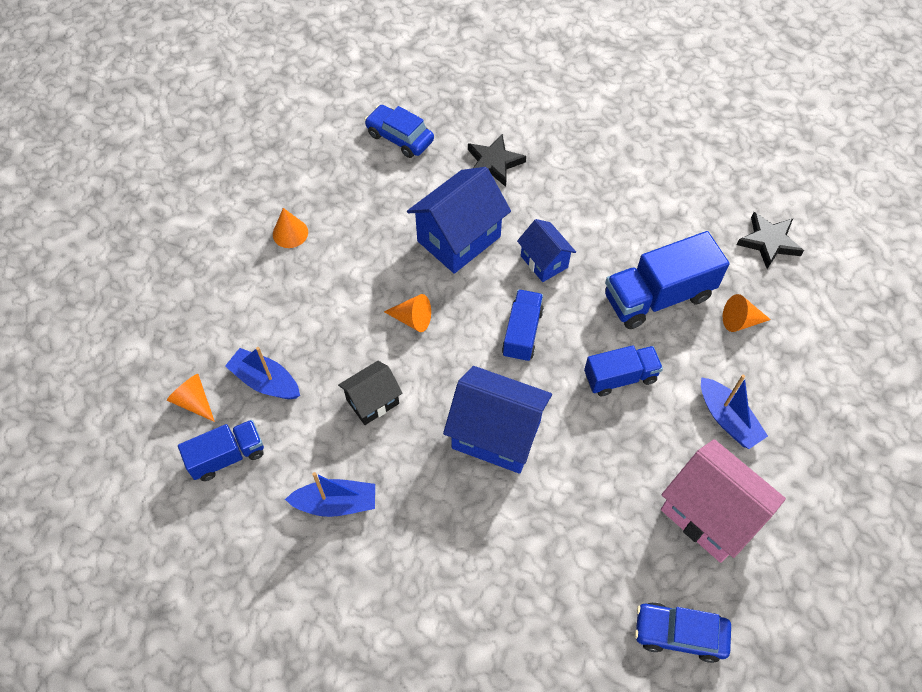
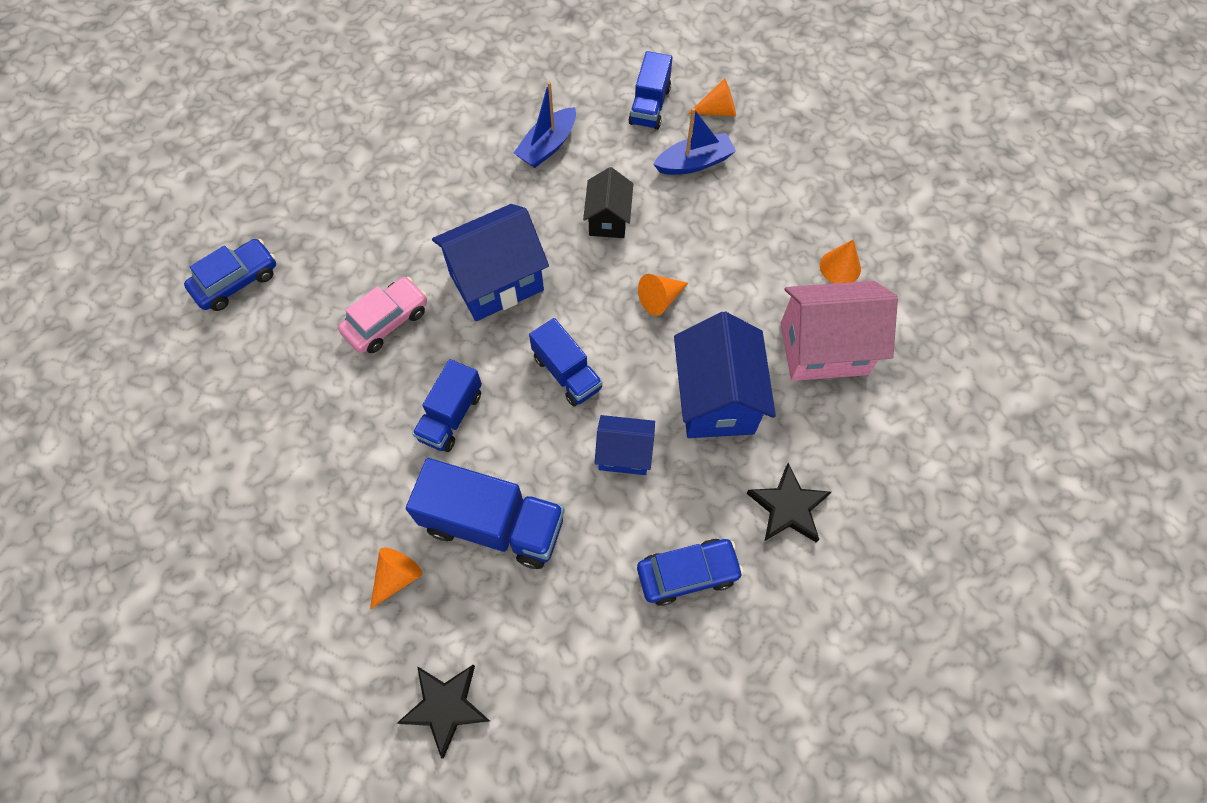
camera: 130 degrees right, 5 degrees up
blue car [364,105,434,158] -> blue car moved to [637,539,744,606]
blue truck [605,231,729,329] -> blue truck turned 90 degrees clockwise [406,458,565,569]
pink house [661,439,786,563] -> pink house moved to [780,281,898,381]
blue boat [701,375,768,449] -> none
none -> pink car [338,277,427,353]

